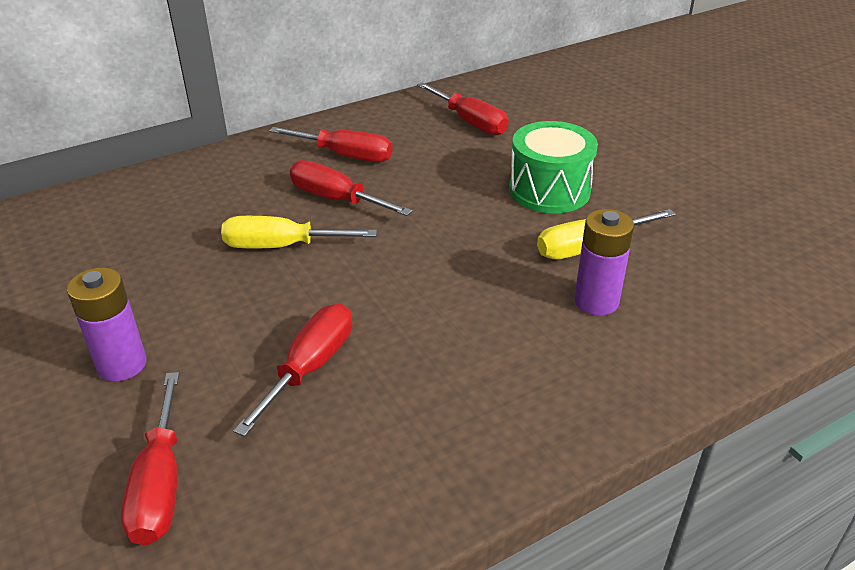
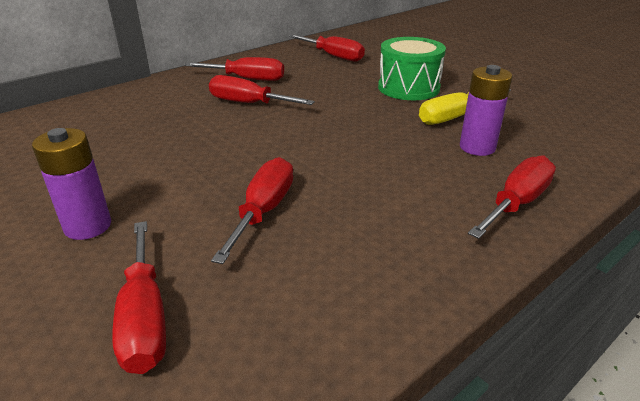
camera: 10 degrees left, 5 degrees down
yellow screwdriver [221,216,377,248] -> none
none -> red screwdriver [468,156,556,239]

